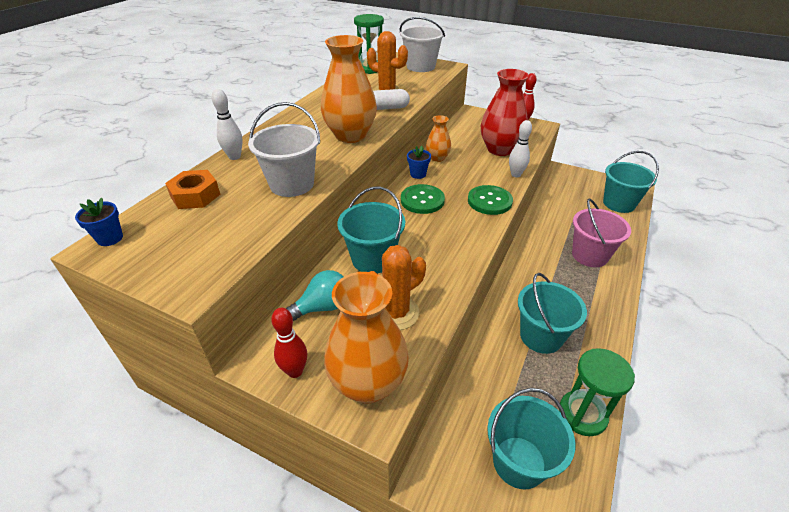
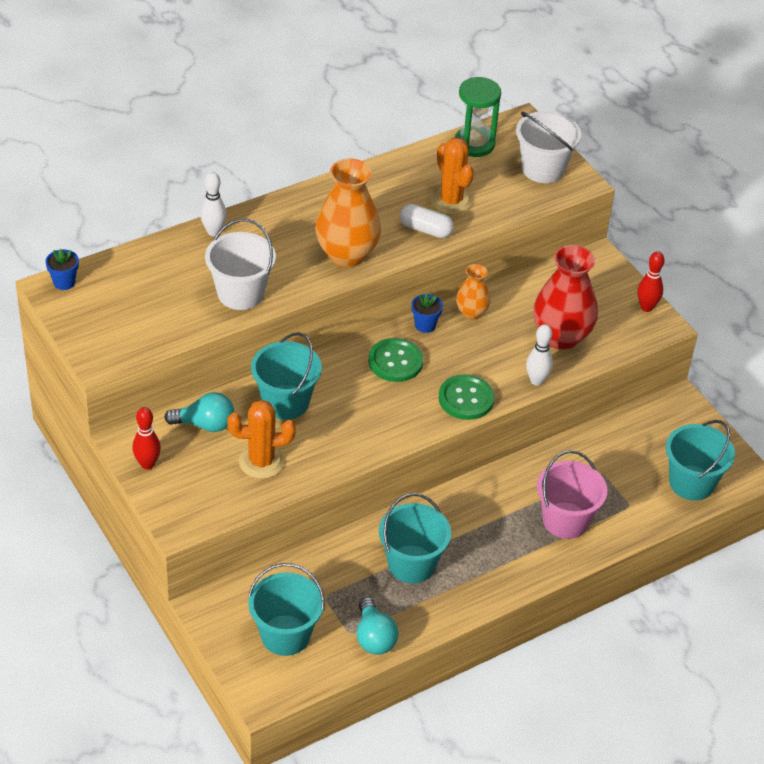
camera: 30 degrees right, 5 degrees up
orange nut [165,170,221,209] -> none
orange vase [324,272,409,404] -> none
green hourglass [559,348,635,436] -> turquoise light bulb [357,597,399,655]

